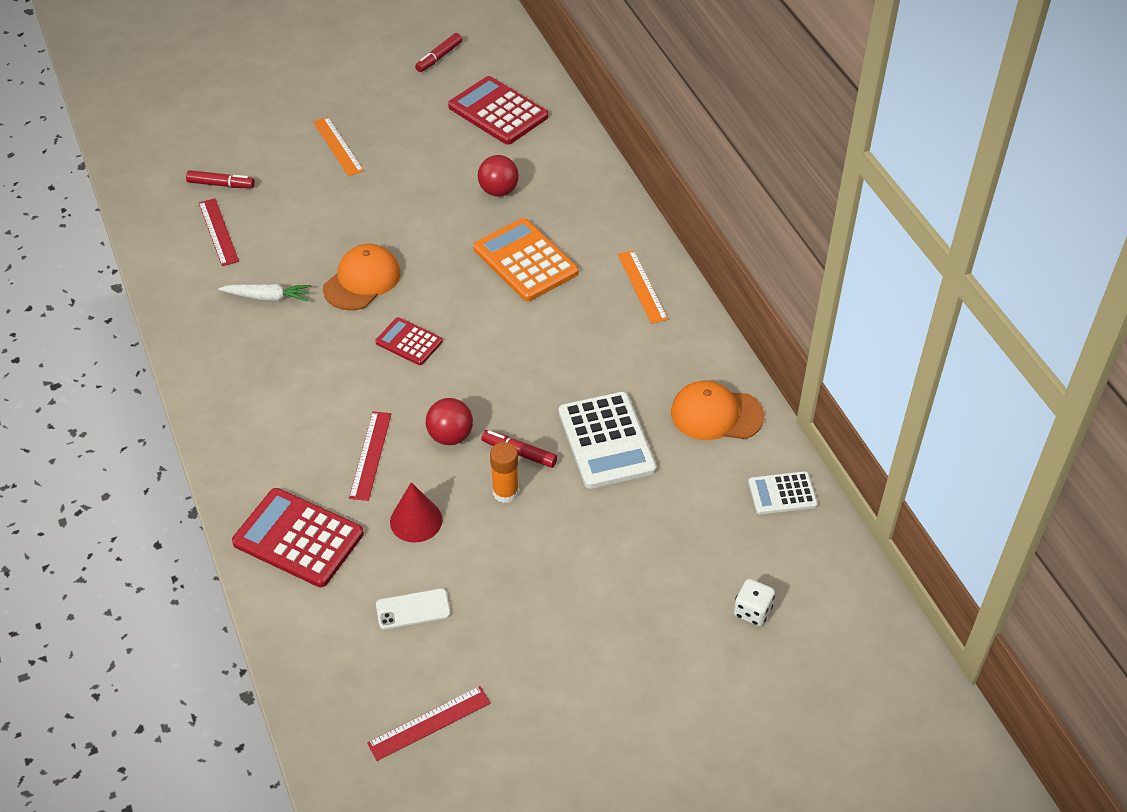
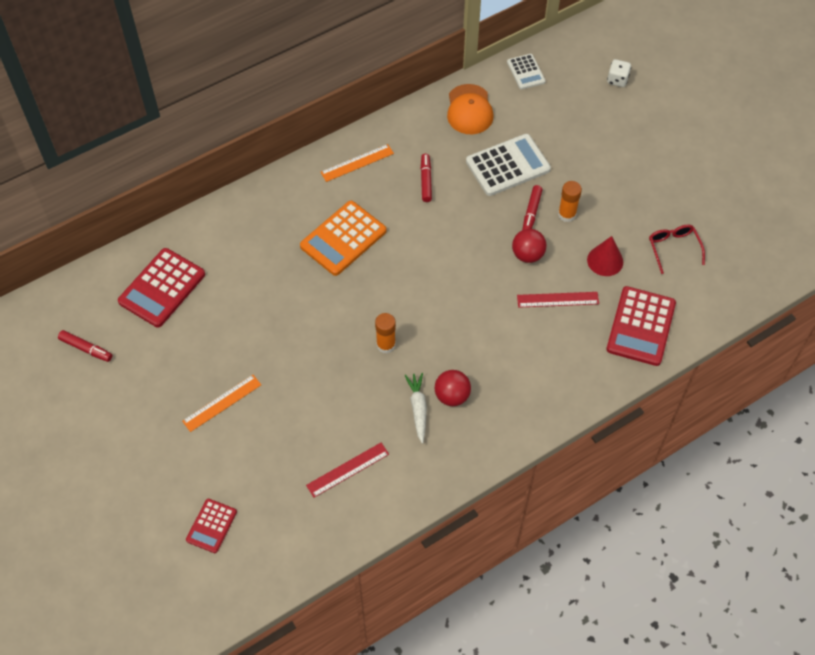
camera: 100 degrees left, 10 degrees up
red marker [186,170,255,188] -> red marker moved to [421,153,432,202]
orange cap [323,244,400,310] -> orange glue stick [375,313,396,353]
red ruler [367,686,491,761] -> none
red calculator [375,317,443,365] -> red calculator moved to [186,499,237,553]
white phone [376,588,451,630] -> red glasses [649,225,705,274]
red ball [478,155,519,197] -> red ball moved to [435,370,471,406]

